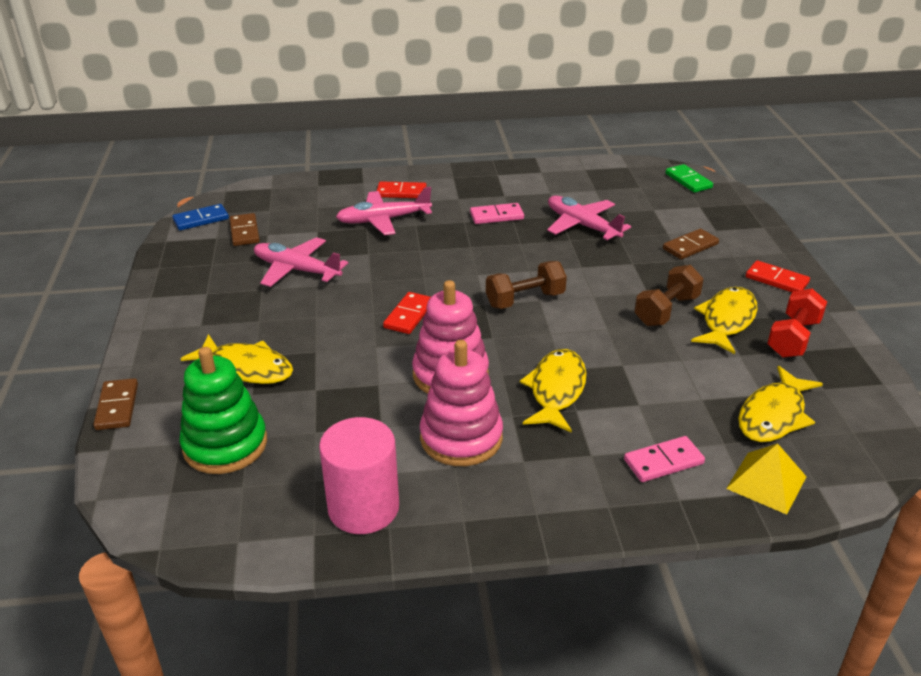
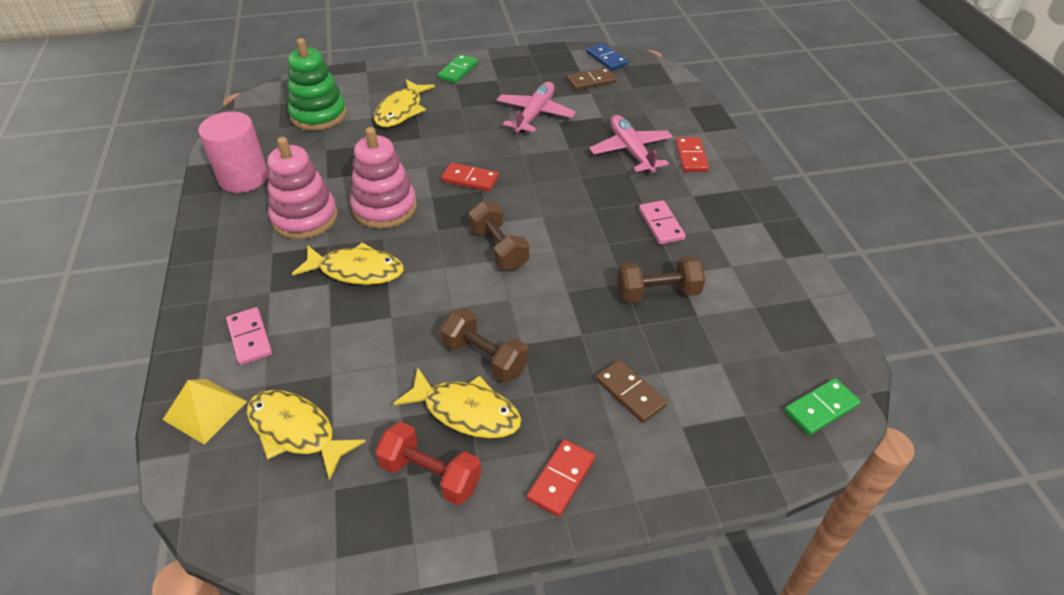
camera: 85 degrees right, 10 degrees up
brown domino [93,378,138,430] -> none
pink plane [547,196,631,240] -> brown dumbbell [617,256,705,303]
none -> green domino [438,54,478,83]

